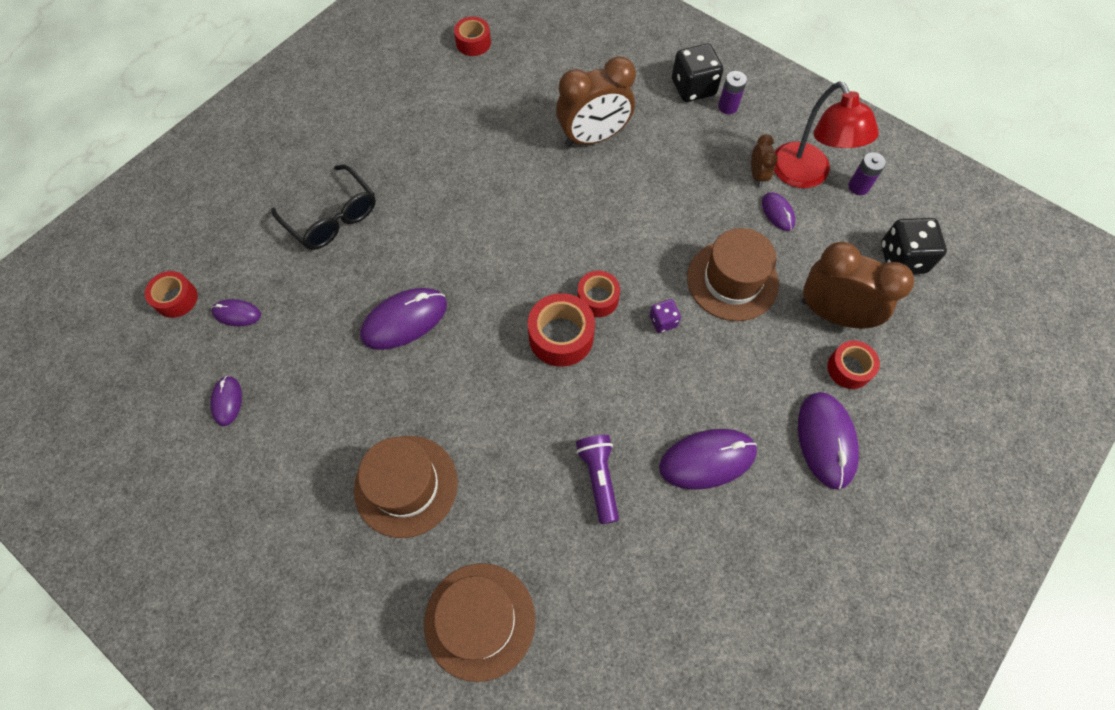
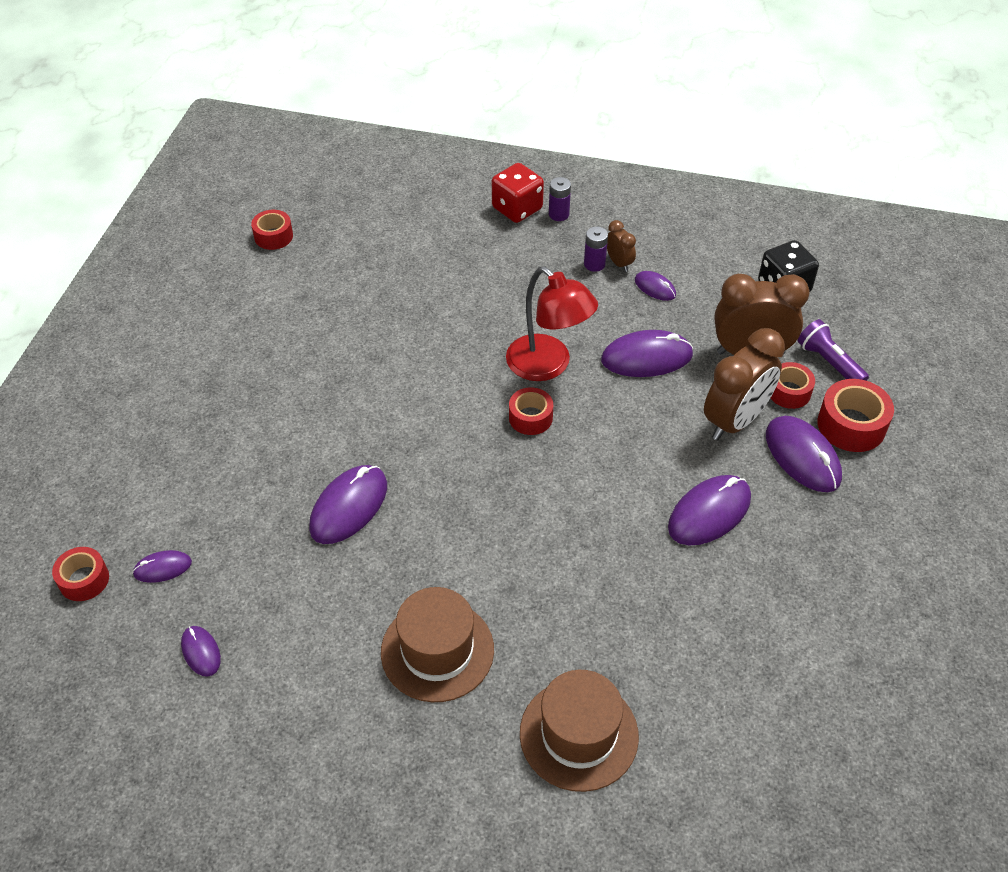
camera: 25 degrees left, 15 degrees down
black glasses [271,165,376,250] -> none
red tape [528,293,595,367] -> red tape moved to [817,379,894,452]
brown clock [556,56,636,147] -> brown clock moved to [704,328,785,440]
purple flashlight [576,435,619,524] -> purple flashlight moved to [798,319,869,381]
purple dice [649,299,681,333] -> none
black dice [672,44,723,102] -> red dice [492,163,544,223]
brown hat [687,228,779,321] -> purple mouse [601,330,693,377]
red lamp [774,81,879,188] -> red lamp moved to [506,267,598,381]
purple battery [848,152,886,195] -> purple battery moved to [584,226,608,272]

